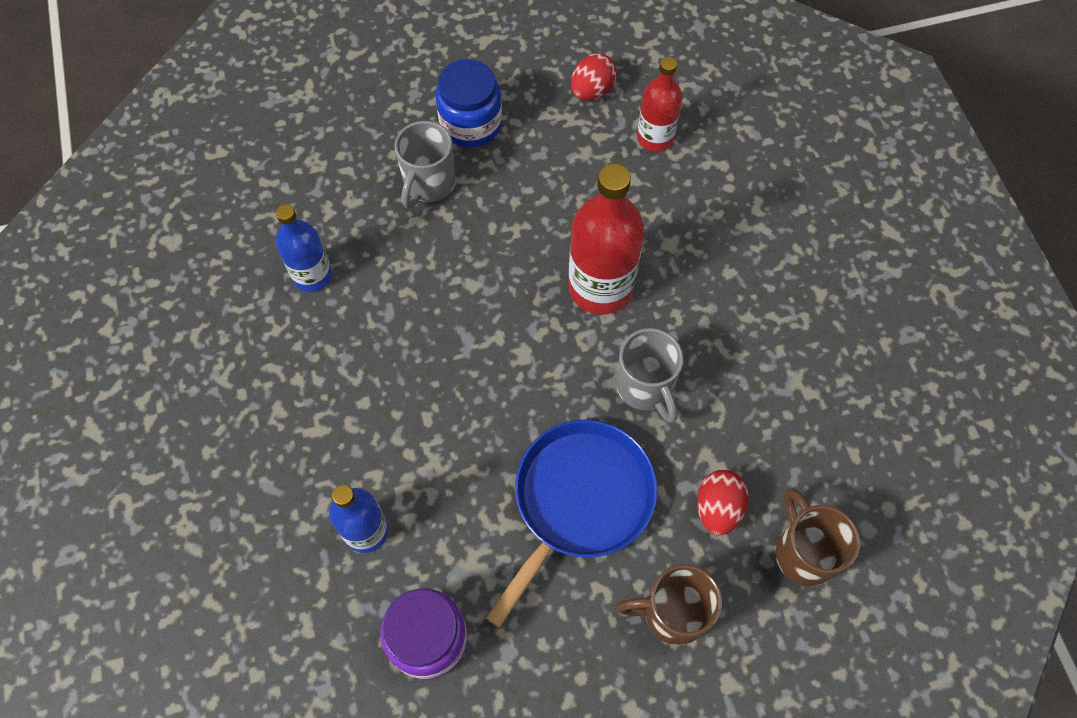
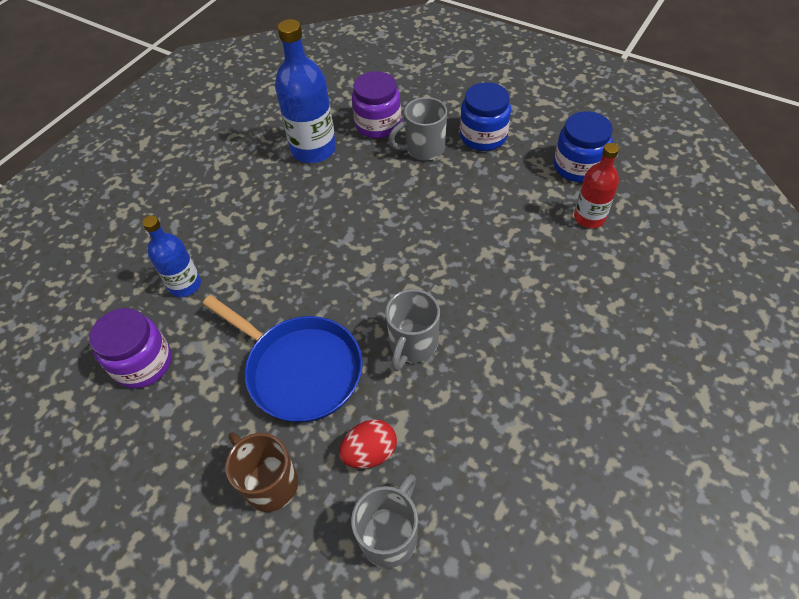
camera: 50 degrees right, 10 degrees down
blue bottle [276,204,332,292] -> blue bottle [275,19,336,163], size x1.63
blue pan [486,420,658,628] -> blue pan turned 45 degrees clockwise [203,295,363,422]
red bottle [568,164,645,315] -> none
red egg [571,53,617,101] -> blue jar [554,111,613,183]
brown mug [776,488,860,586] -> grey mug [351,474,418,568]
none -> purple jar [352,71,401,138]

